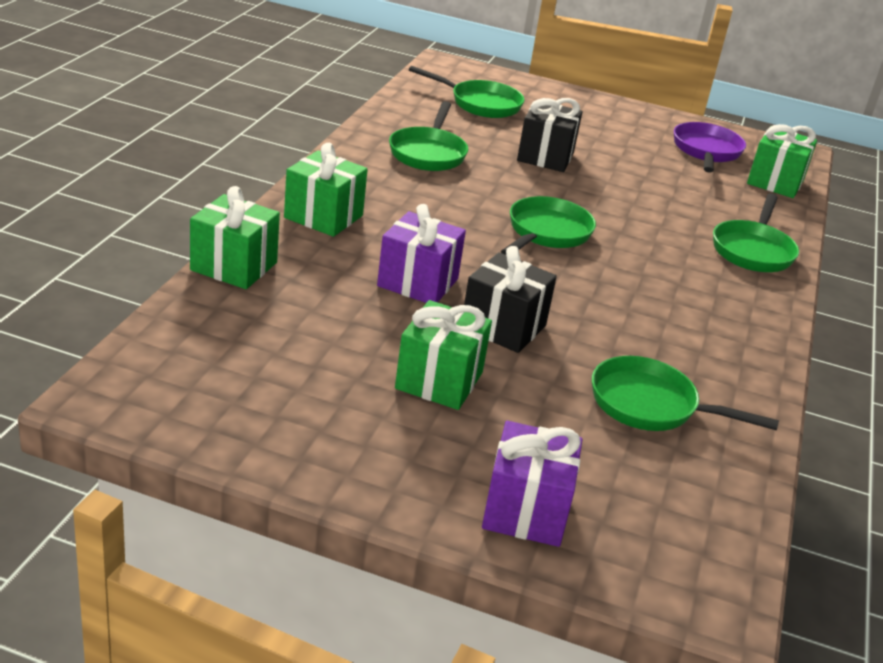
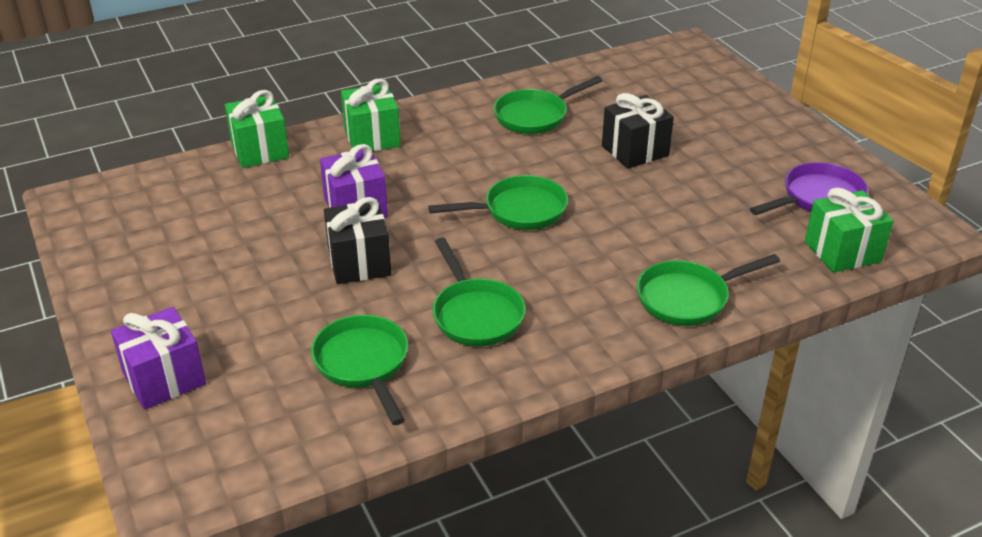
camera: 50 degrees right, 5 degrees up
green gift [395,300,492,410] -> none
green pan [409,66,524,118] -> green pan moved to [432,238,526,346]

